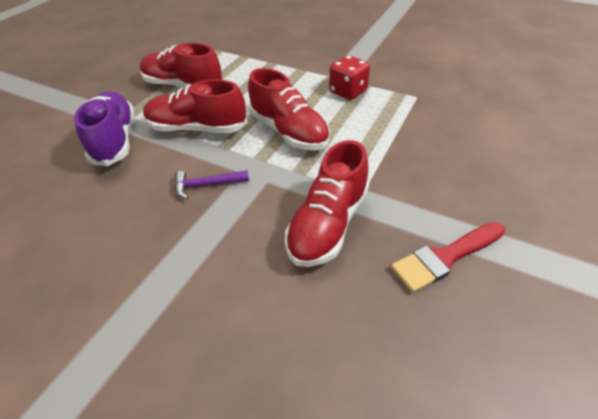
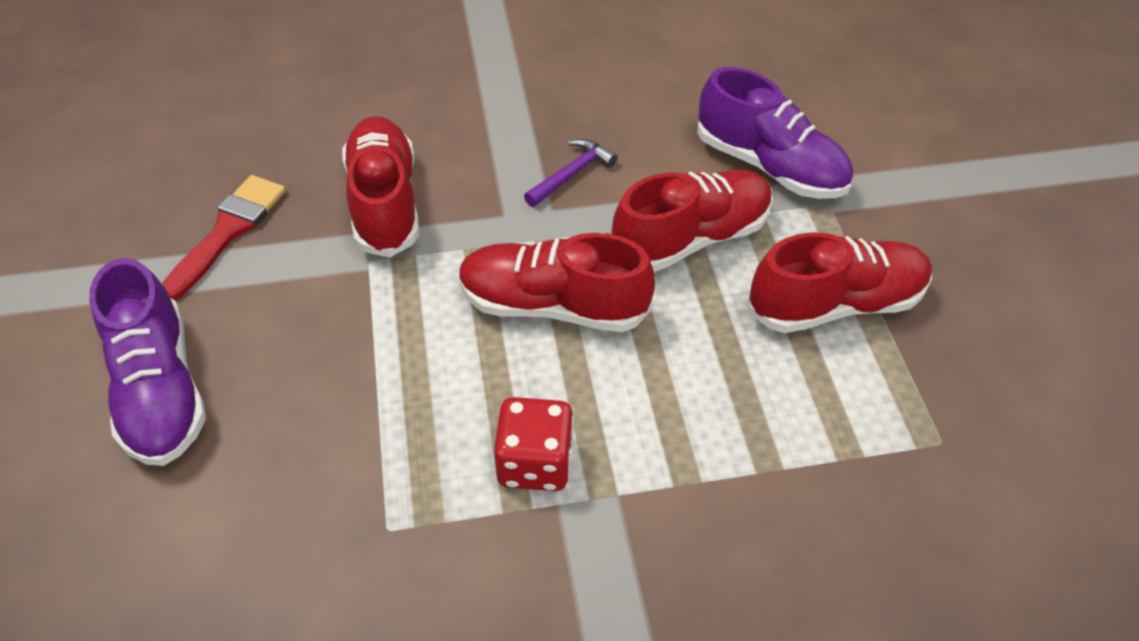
camera: 140 degrees right, 5 degrees up
none -> purple shoe [89,258,206,466]

